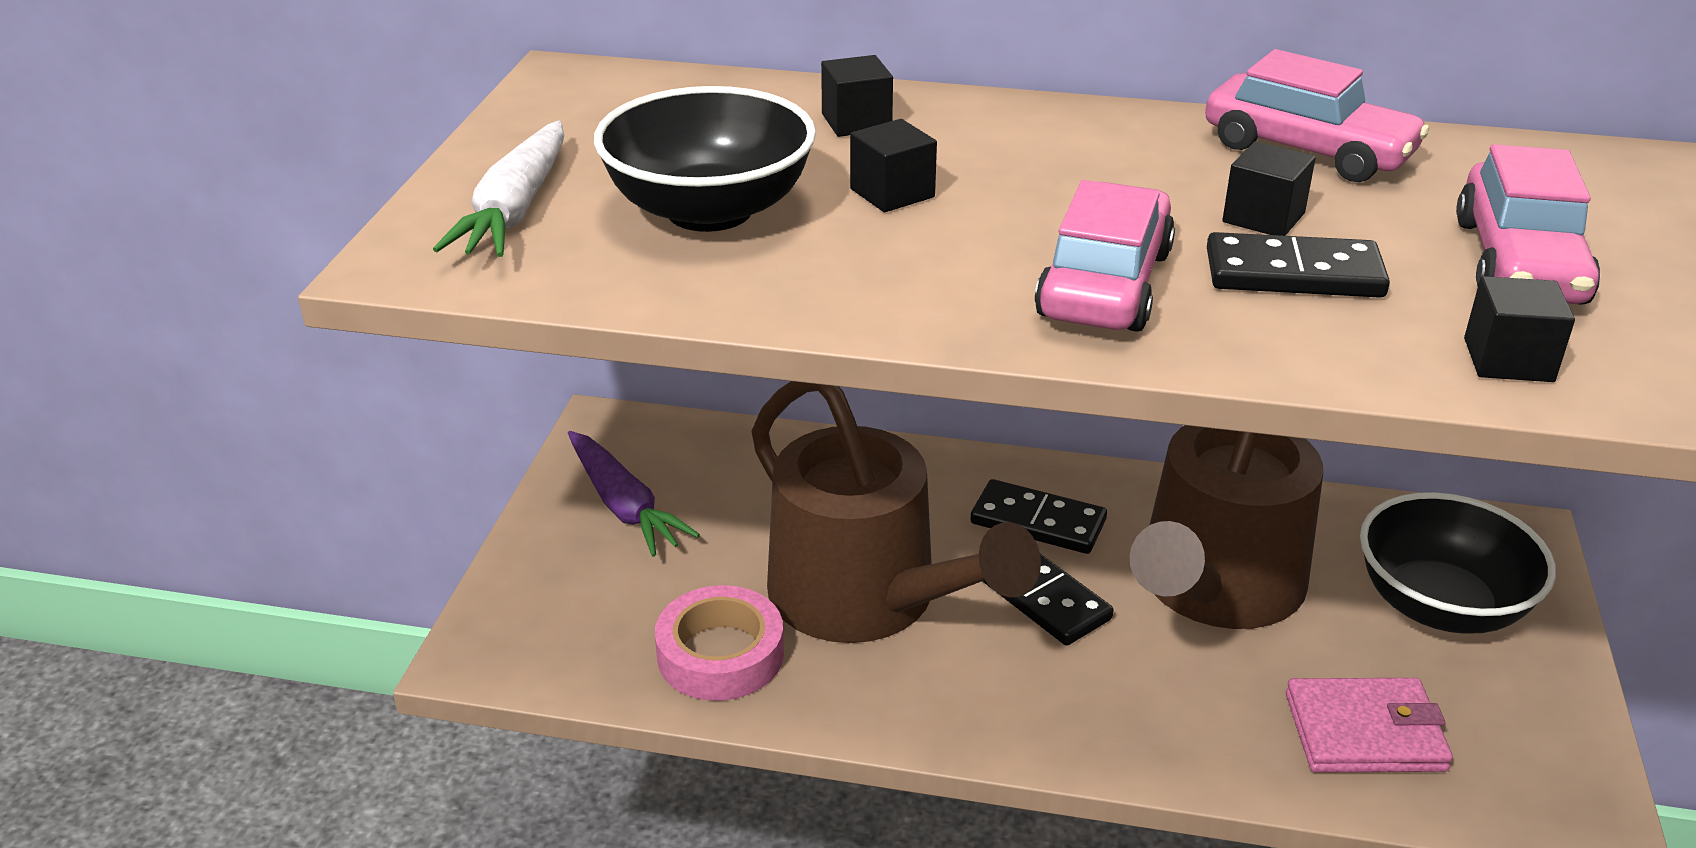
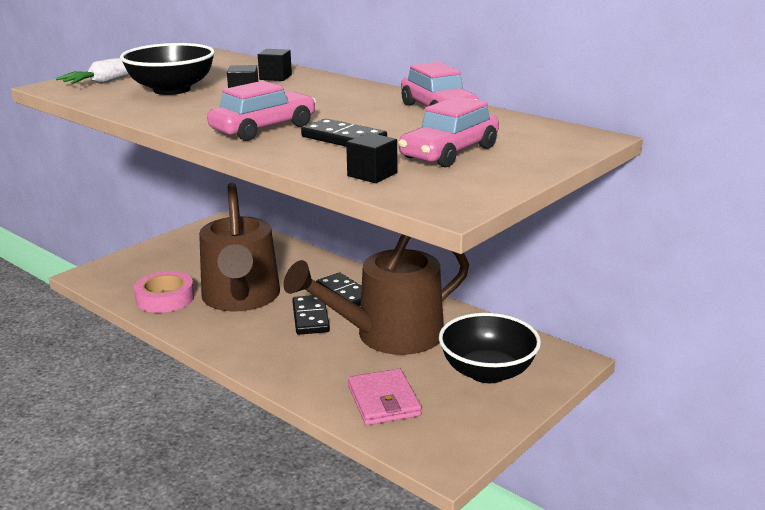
camera: 30 degrees right, 10 degrees down
purple carrot [568,431,700,557] -> none
black cube [1222,141,1316,236] -> none
pink wallet [1286,678,1453,773] -> pink wallet turned 45 degrees clockwise [348,368,422,425]

